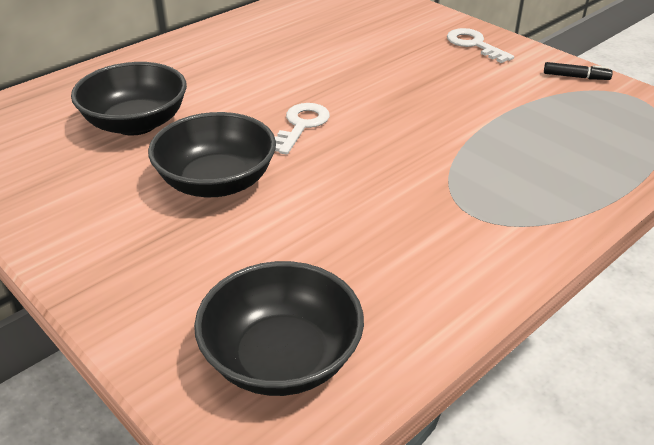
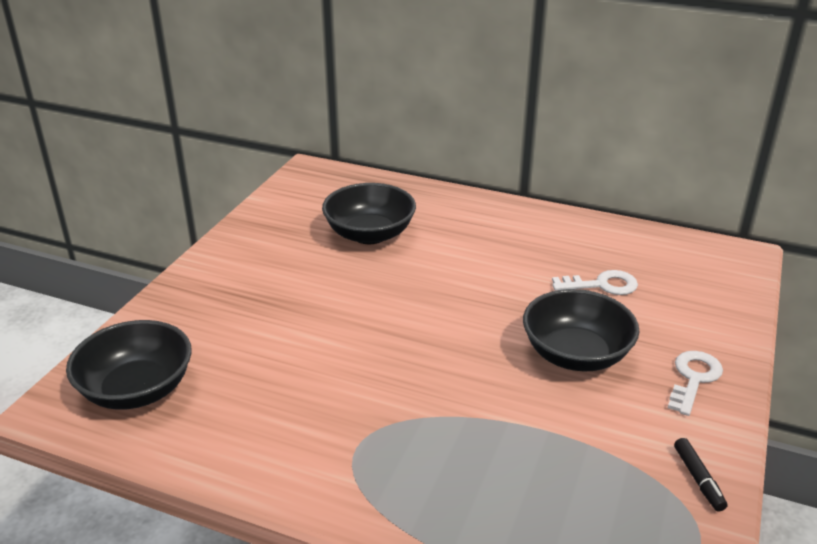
camera: 65 degrees right, 5 degrees down
black bowl [148,112,276,197] -> black bowl moved to [523,289,640,372]
white key [275,103,330,155] -> white key moved to [552,270,638,295]

